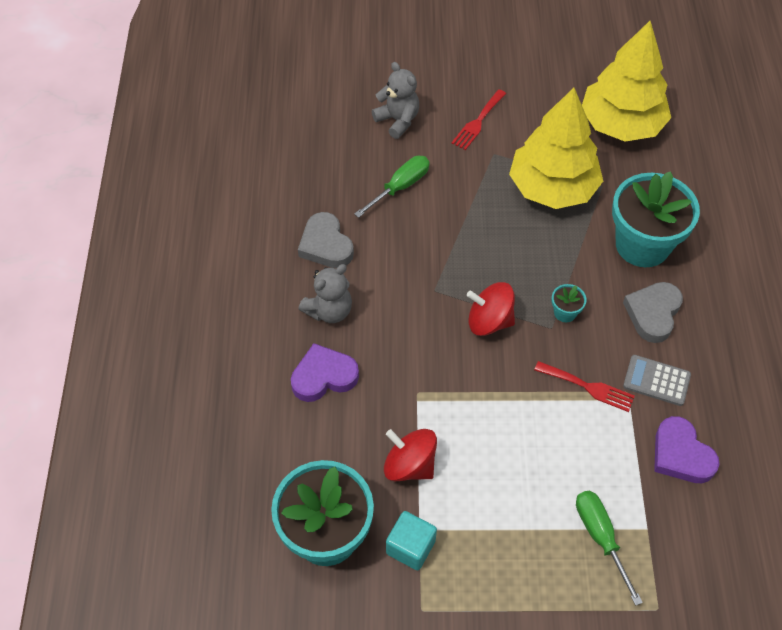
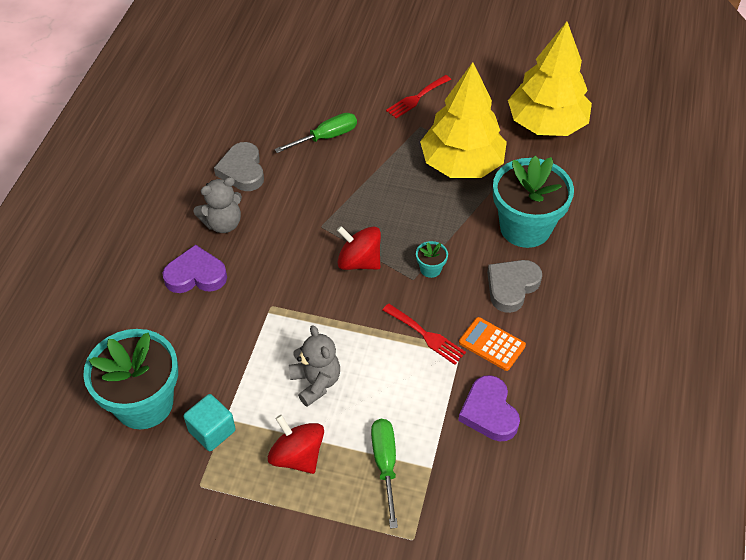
camera: 15 degrees right, 5 degrees down
grey teddy bear [372,62,419,139] -> grey teddy bear moved to [289,325,340,407]
red spinning top [384,429,437,481] -> red spinning top moved to [268,415,324,474]
grey calculator [623,355,691,406] -> orange calculator [459,317,526,371]

